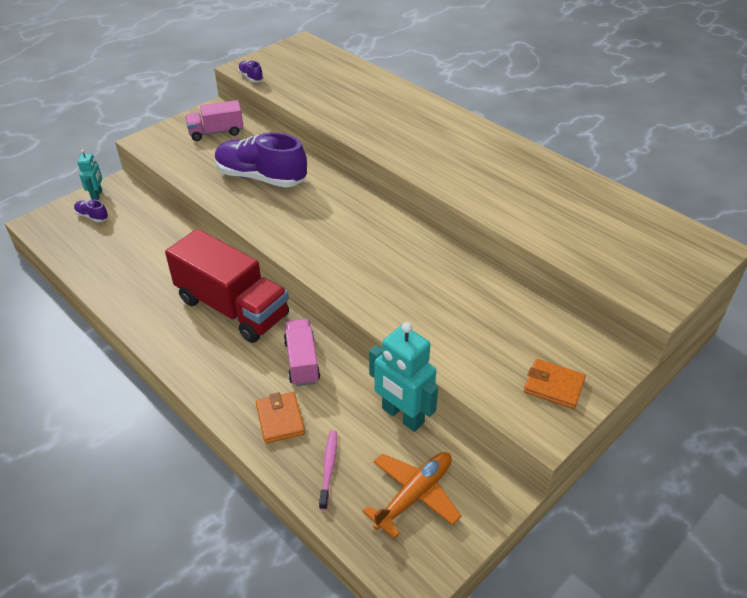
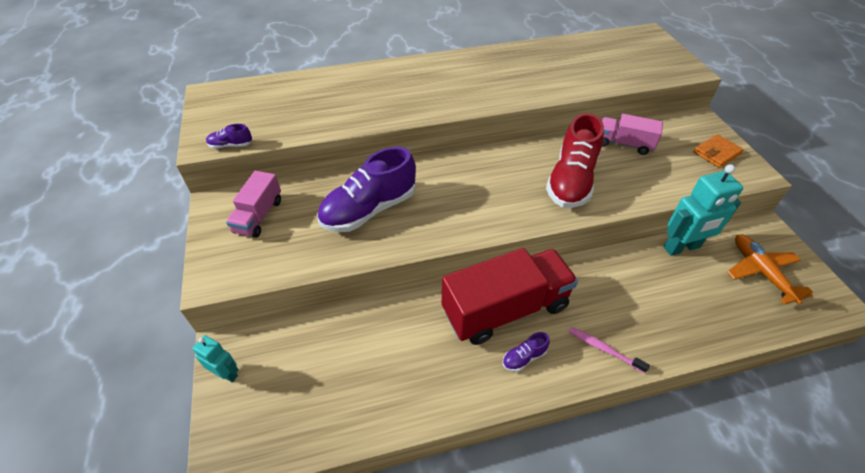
camera: 60 degrees left, 5 degrees up
purple shoe [74,200,108,222] -> purple shoe moved to [502,332,550,372]
orange wallet [256,392,305,443] -> none
pink truck [284,319,320,386] -> pink truck moved to [602,114,663,155]
pink toothbrush [319,430,337,510] -> pink toothbrush moved to [568,327,650,373]
none -> red shoe [546,113,604,208]

